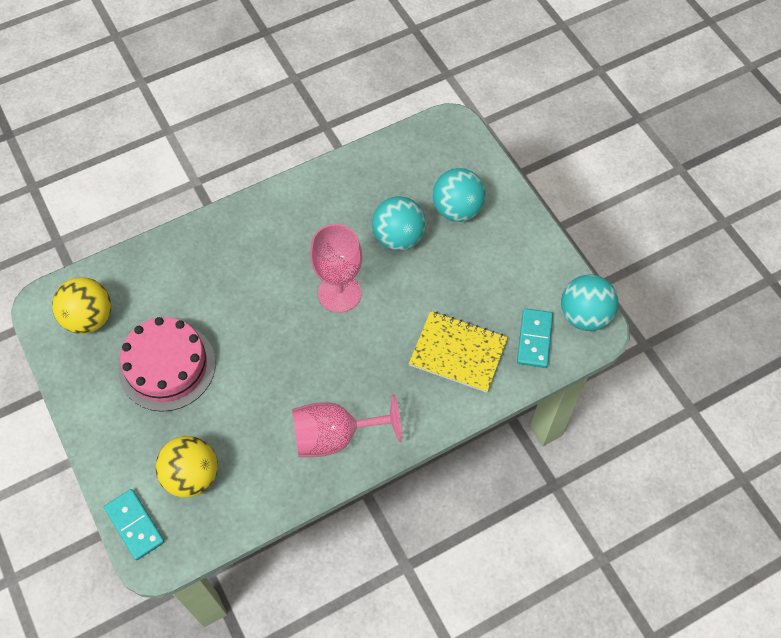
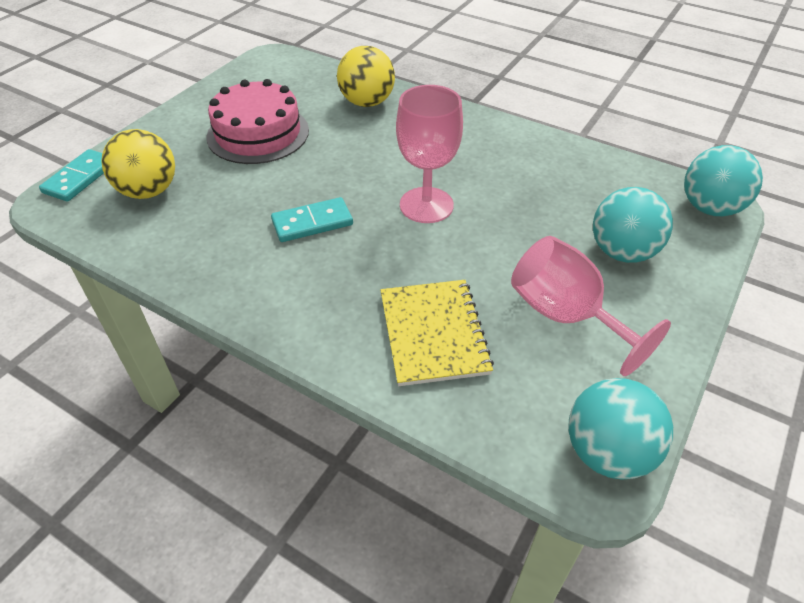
camera: 60 degrees right, 15 degrees down
yellow ball [52,277,111,334] -> yellow ball moved to [337,46,395,107]
pink goblet [292,395,402,457] -> pink goblet moved to [511,236,671,376]
turquoise ball [372,196,426,251] -> turquoise ball moved to [684,145,763,216]
turquoise domino [517,308,553,368] -> turquoise domino moved to [271,197,353,242]

